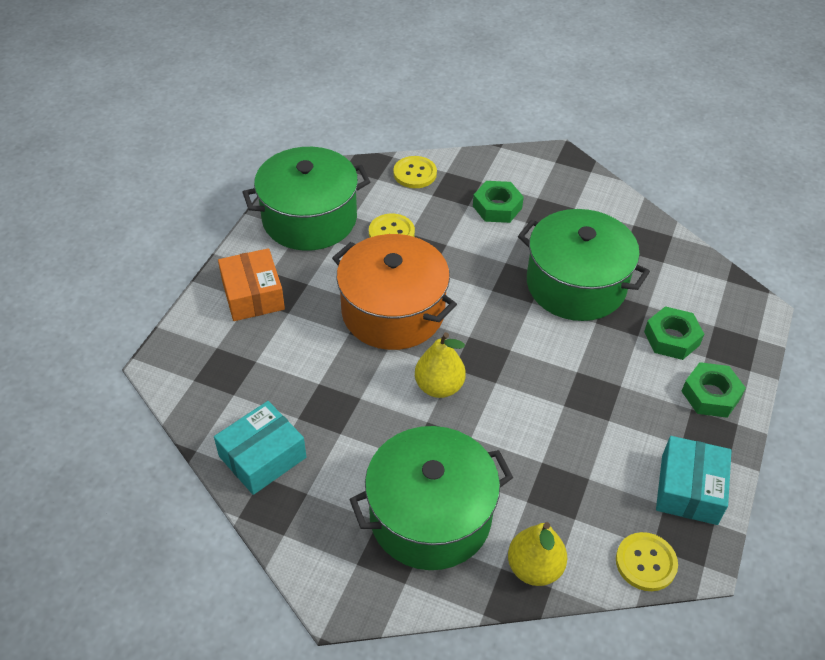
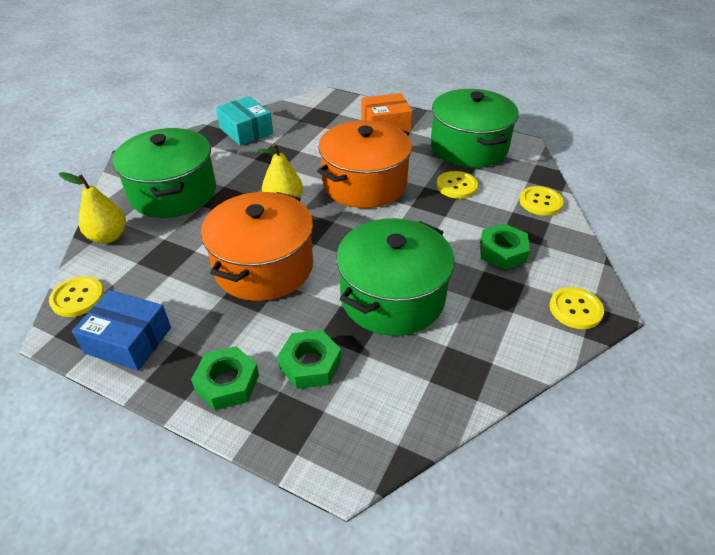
camera: 95 degrees right, 5 degrees down
turquoise box [656,436,732,525] -> blue box [72,290,171,371]
none -> orange pot [201,192,313,301]
none -> yellow button [549,287,604,329]

